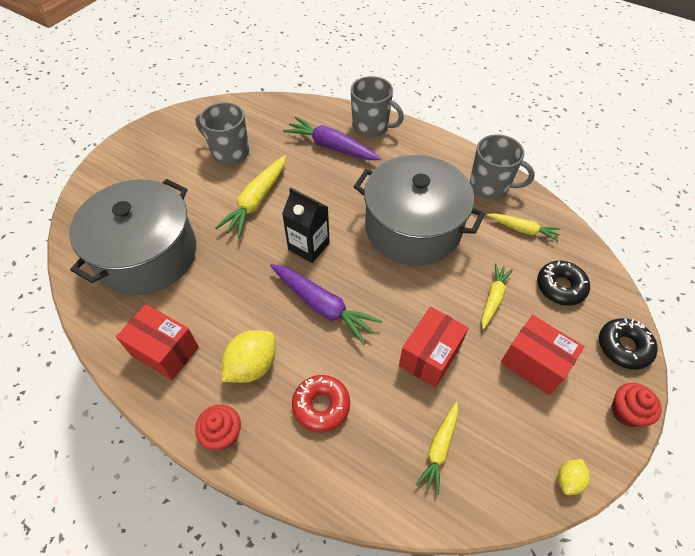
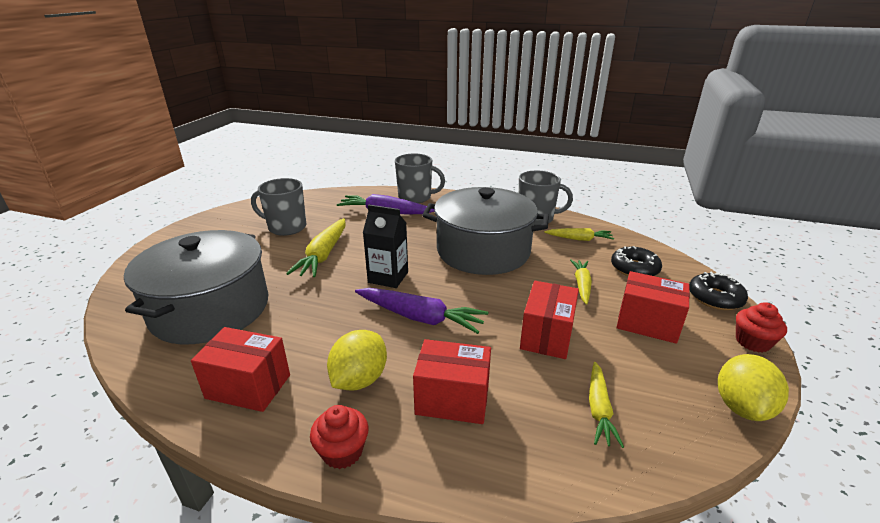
camera: 15 degrees left, 25 degrees down
red donut [292,375,350,433] -> red box [413,339,491,424]
yellow lemon [558,459,590,495] -> yellow lemon [718,354,789,421], size x1.85

